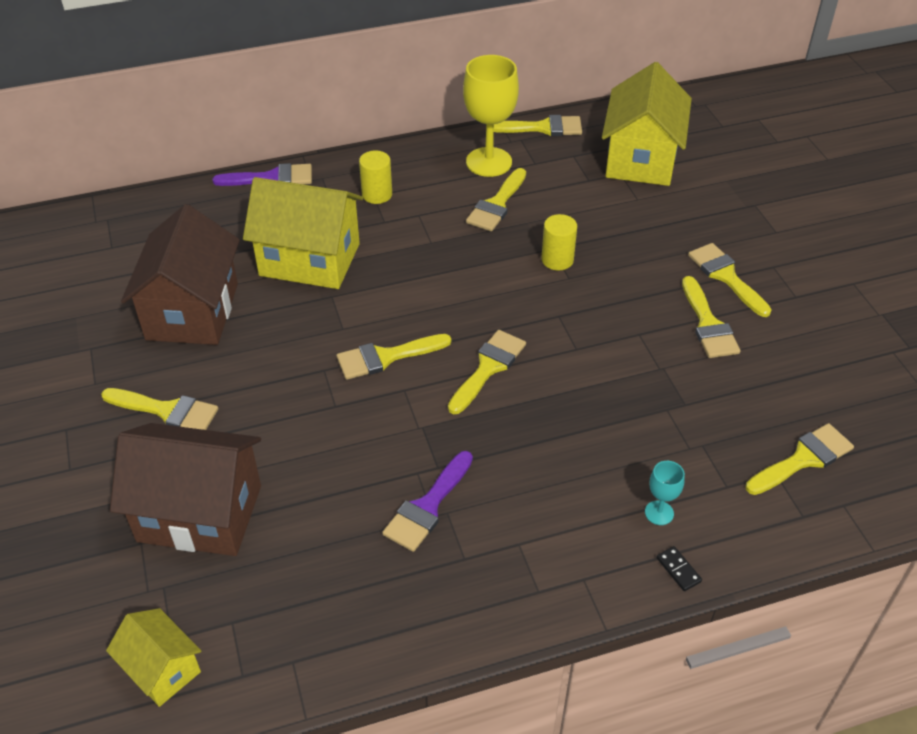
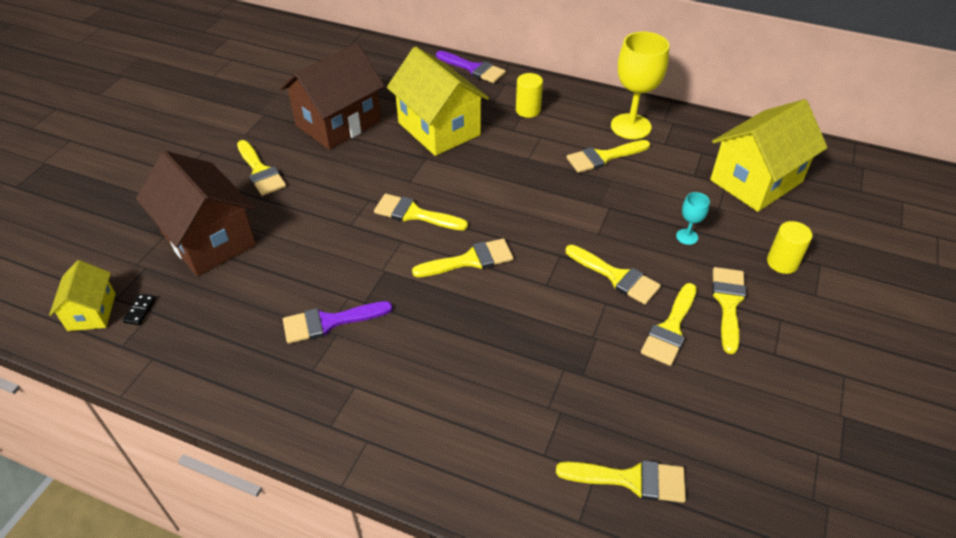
camera: 40 degrees right, 0 degrees up
yellow brush [494,115,582,136] -> yellow brush moved to [565,245,661,305]
yellow cylinder [541,214,577,270] -> yellow cylinder moved to [767,221,812,274]
turquoise goblet [645,461,685,525] -> turquoise goblet moved to [676,192,710,245]
black domino [656,546,702,591] -> black domino moved to [123,294,156,325]

